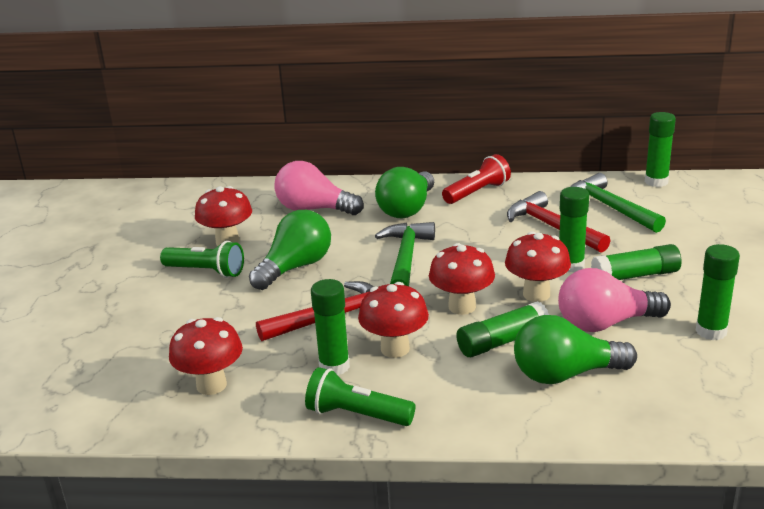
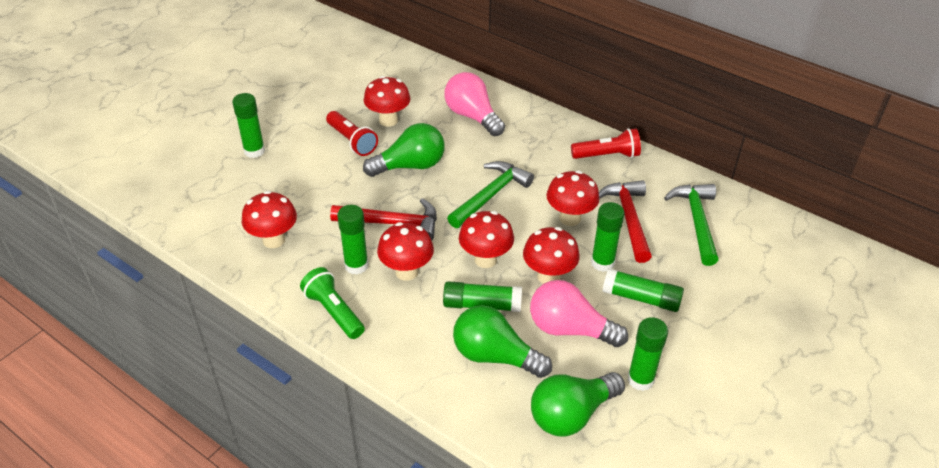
camera: 30 degrees right, 15 degrees up
green flashlight [160,241,244,278] -> red flashlight [326,111,378,156]
green light bulb [375,167,434,218] -> green light bulb moved to [531,372,625,436]
green glue stick [645,112,676,187] -> green glue stick moved to [232,93,265,158]
none -> red mushroom [546,171,599,226]

